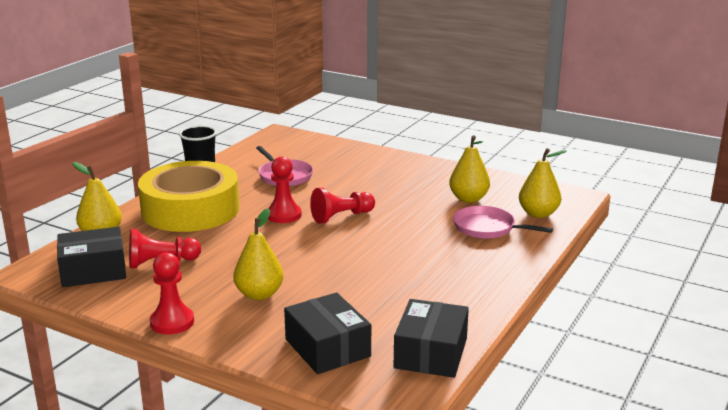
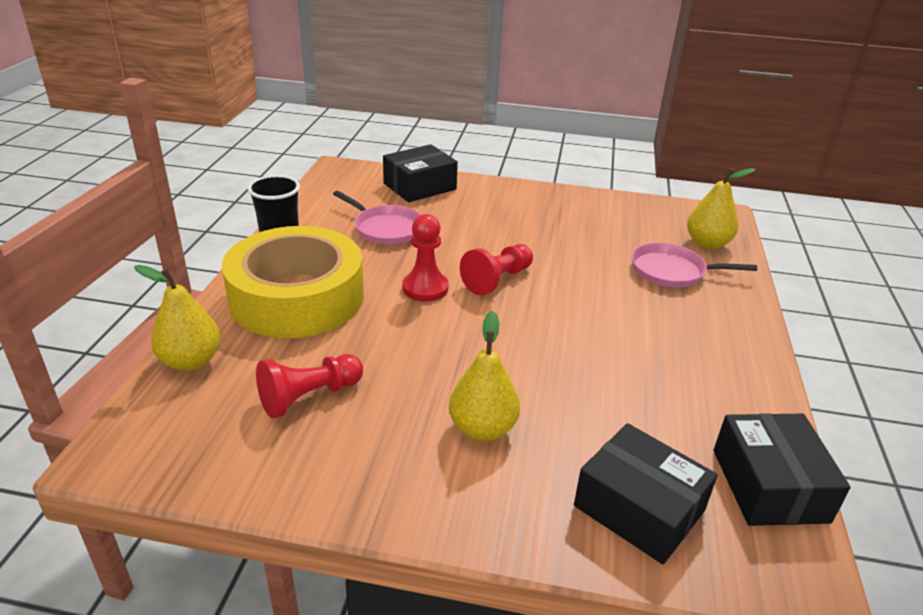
camera: 20 degrees left, 10 degrees up
black box [57,227,126,287] -> black box moved to [383,144,458,202]
red pawn [150,252,194,334] -> none
yellow pear [449,136,490,203] -> none

